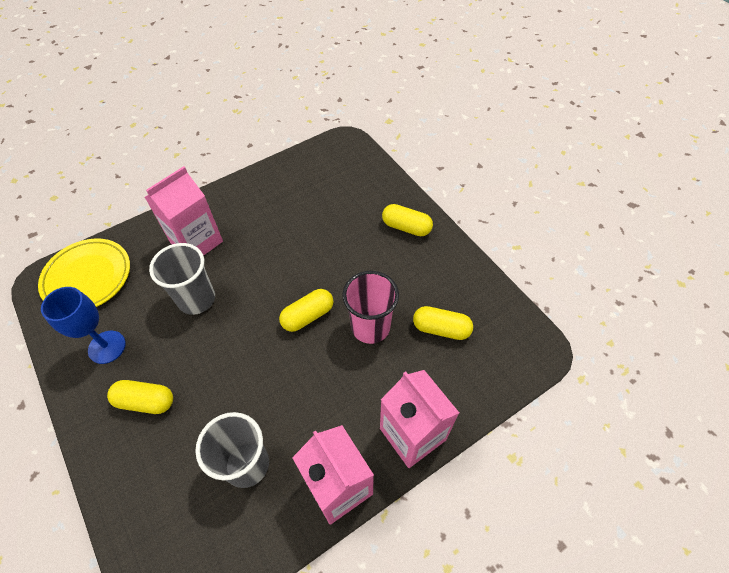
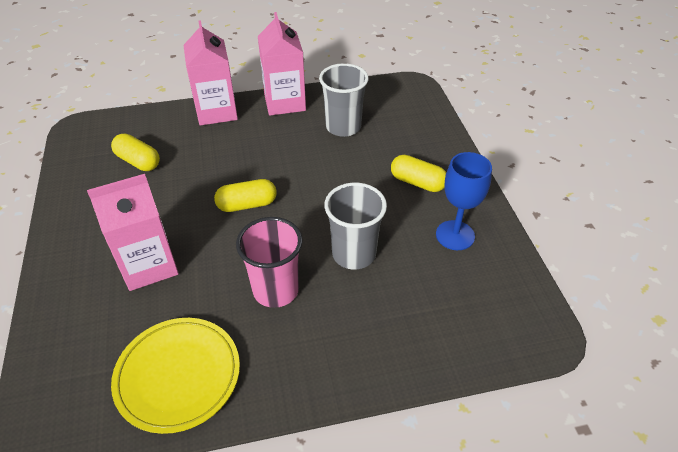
camera: 160 degrees left, 10 degrees down
yellow plate [38,238,130,307] -> yellow plate moved to [111,318,240,434]
pink carton [145,166,223,256] -> pink carton moved to [87,174,179,291]
pink cup [342,271,399,344] -> pink cup moved to [236,217,303,308]
yellow capsule [382,204,433,236] -> none

